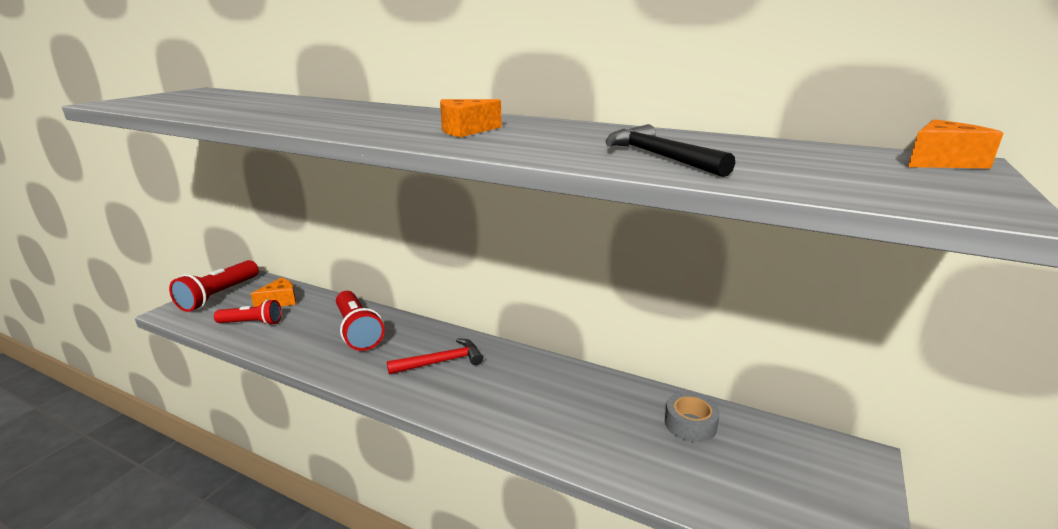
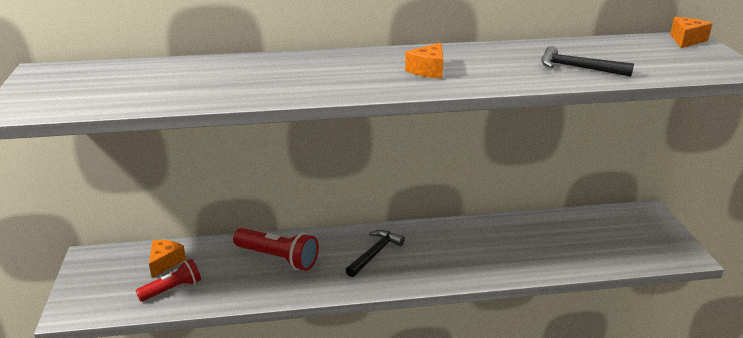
camera: 35 degrees left, 5 degrees up
red flashlight [169,260,259,312] -> none
red hammer [387,338,483,375] -> black hammer [346,230,405,277]
grey tape [665,392,720,442] -> none

